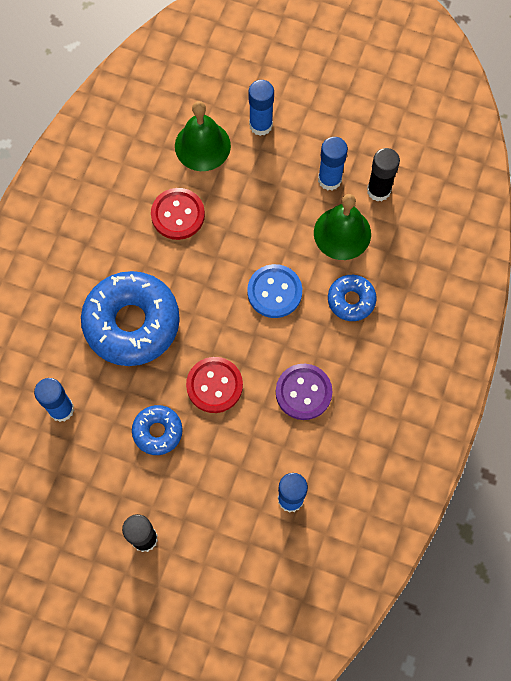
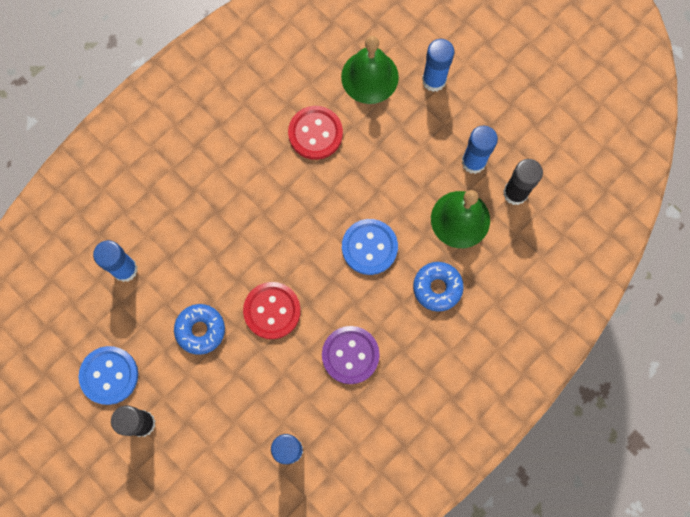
camera: 25 degrees right, 5 degrees up
blue donut [81,271,180,366] -> none
none -> blue button [79,346,138,405]

